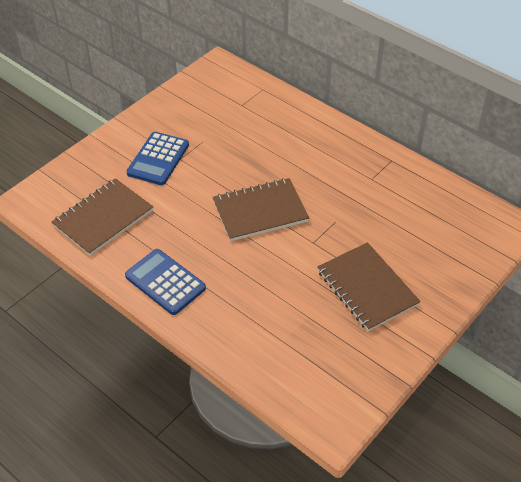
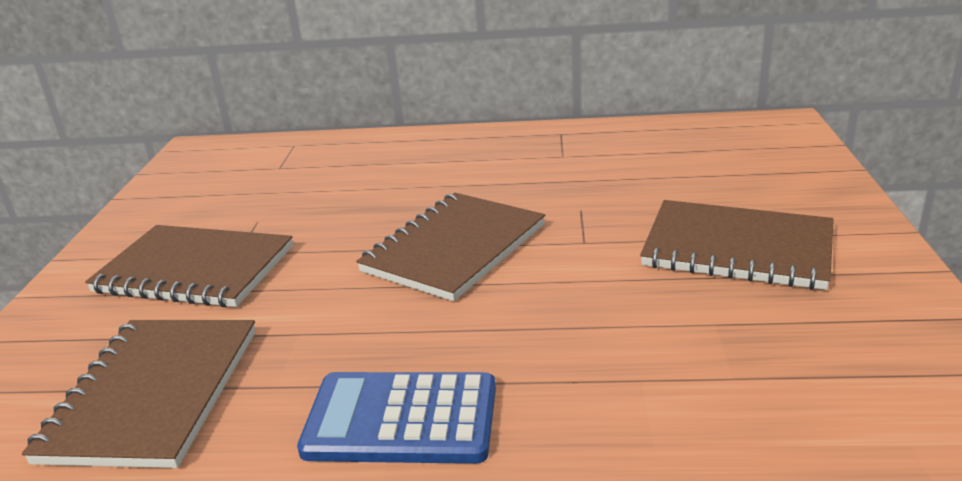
camera: 35 degrees left, 20 degrees down
blue calculator [127,132,189,185] -> brown notebook [85,225,293,307]

